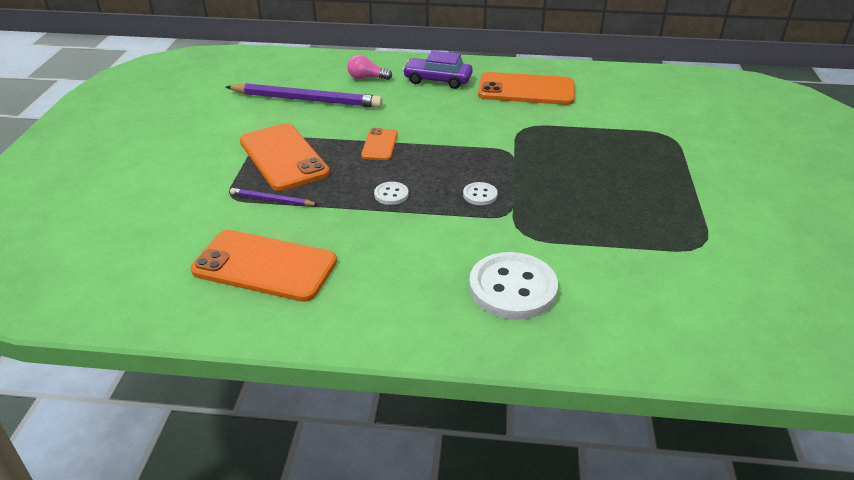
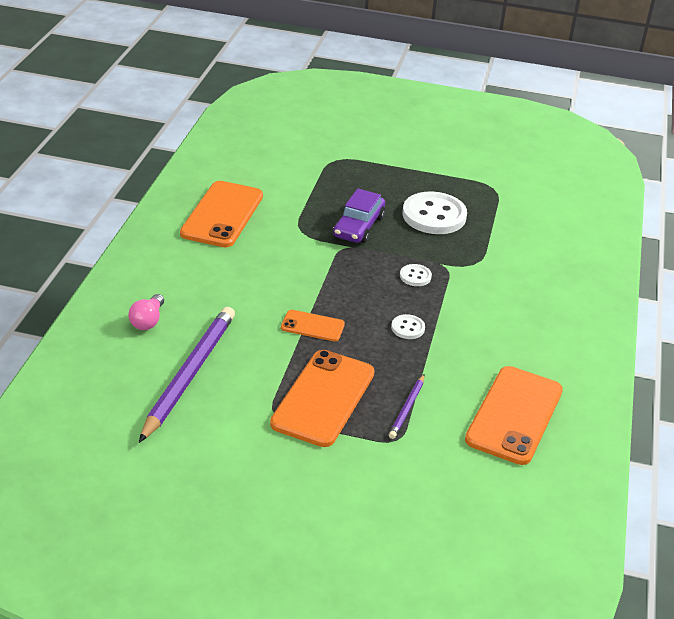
camera: 85 degrees left, 0 degrees up
orange phone [240,123,330,191] -> orange phone turned 45 degrees counterclockwise [270,350,375,447]
purple car [403,51,473,89] -> purple car moved to [333,189,385,243]
white button [469,252,558,320] -> white button moved to [403,191,467,234]

